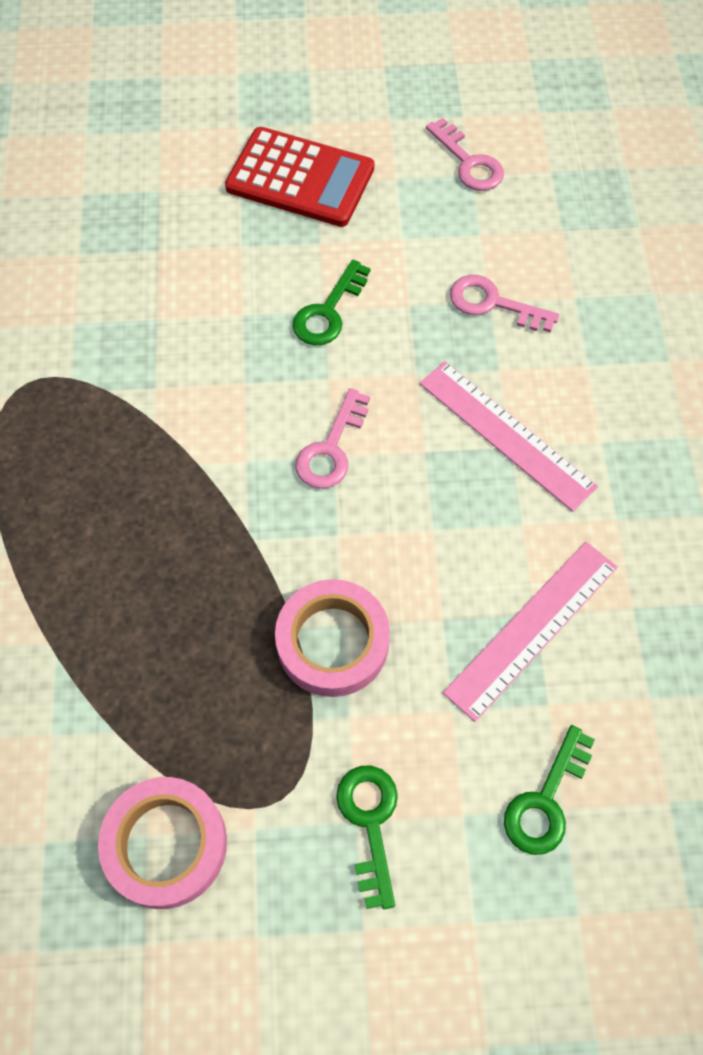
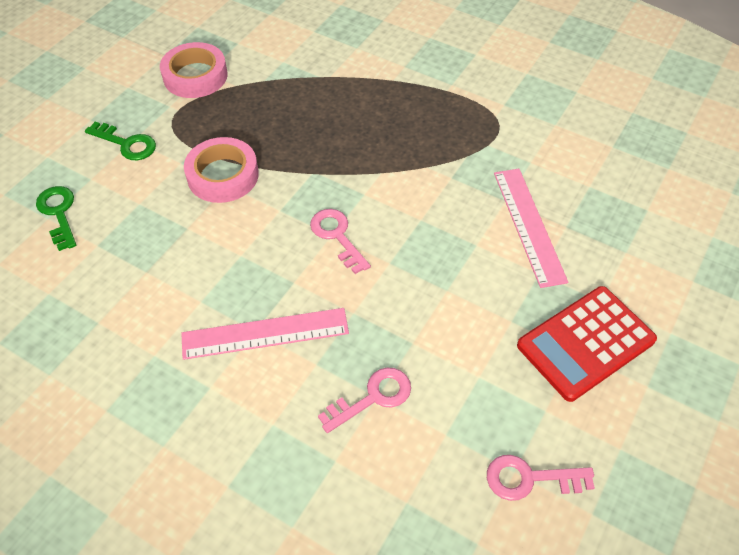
camera: 125 degrees right, 10 degrees down
green key [292,259,371,345] -> none
pink ruler [443,542,618,722] -> pink ruler moved to [494,169,568,288]

